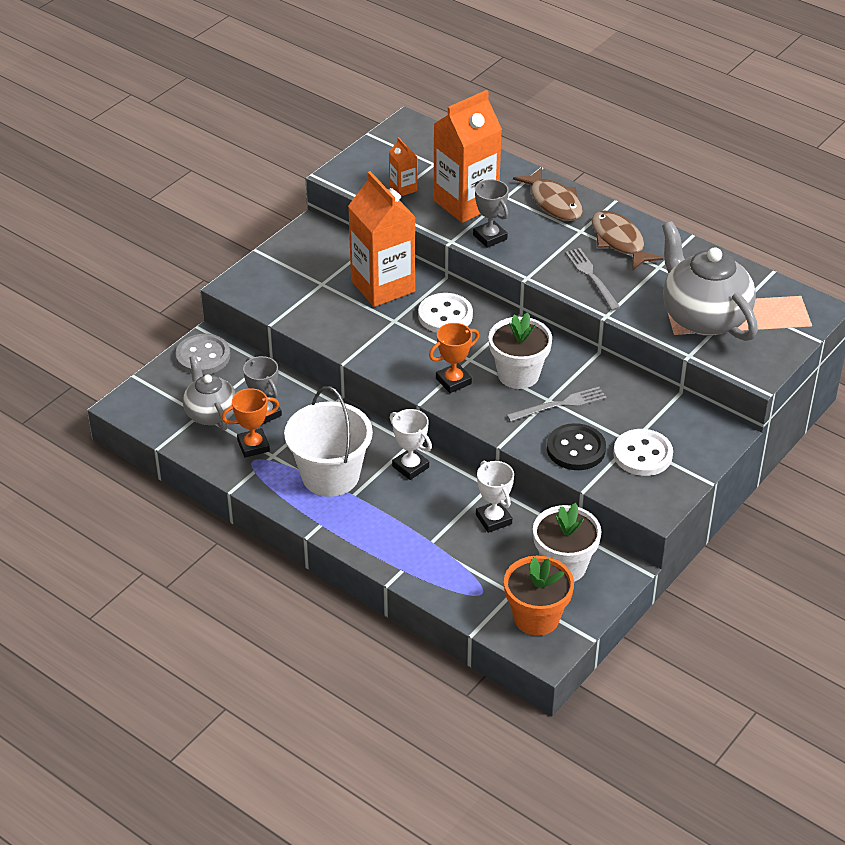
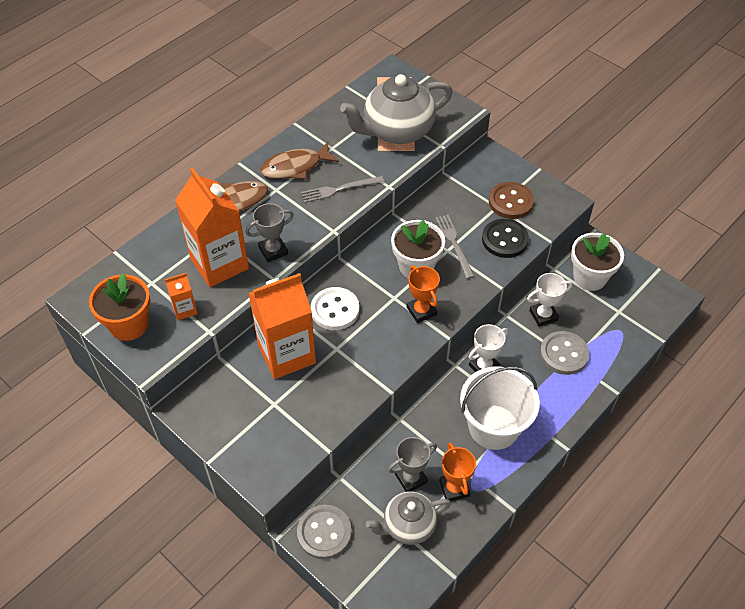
camera: 85 degrees left, 10 degrees up
orange flower pot [504,556,574,636] -> orange flower pot moved to [89,273,151,341]
white button [613,429,673,476] -> brown button [489,182,534,219]
none -> grey button [540,331,589,375]

